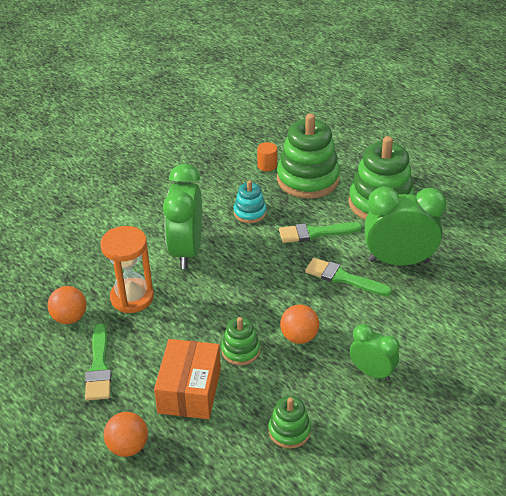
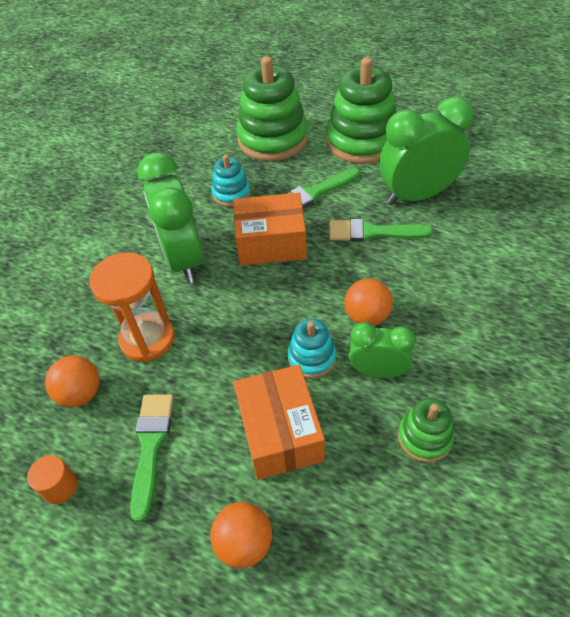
camera: 20 degrees left, 10 degrees up
green brush [85,324,111,401] -> green brush turned 150 degrees counterclockwise [130,394,174,522]
green stacking toy [221,317,260,365] -> turquoise stacking toy [287,319,336,378]
orange cylinder [257,142,277,171] -> orange cylinder moved to [27,455,78,504]
green clock [350,324,400,381] -> green clock moved to [349,322,416,378]
none -> orange box [233,193,307,266]

